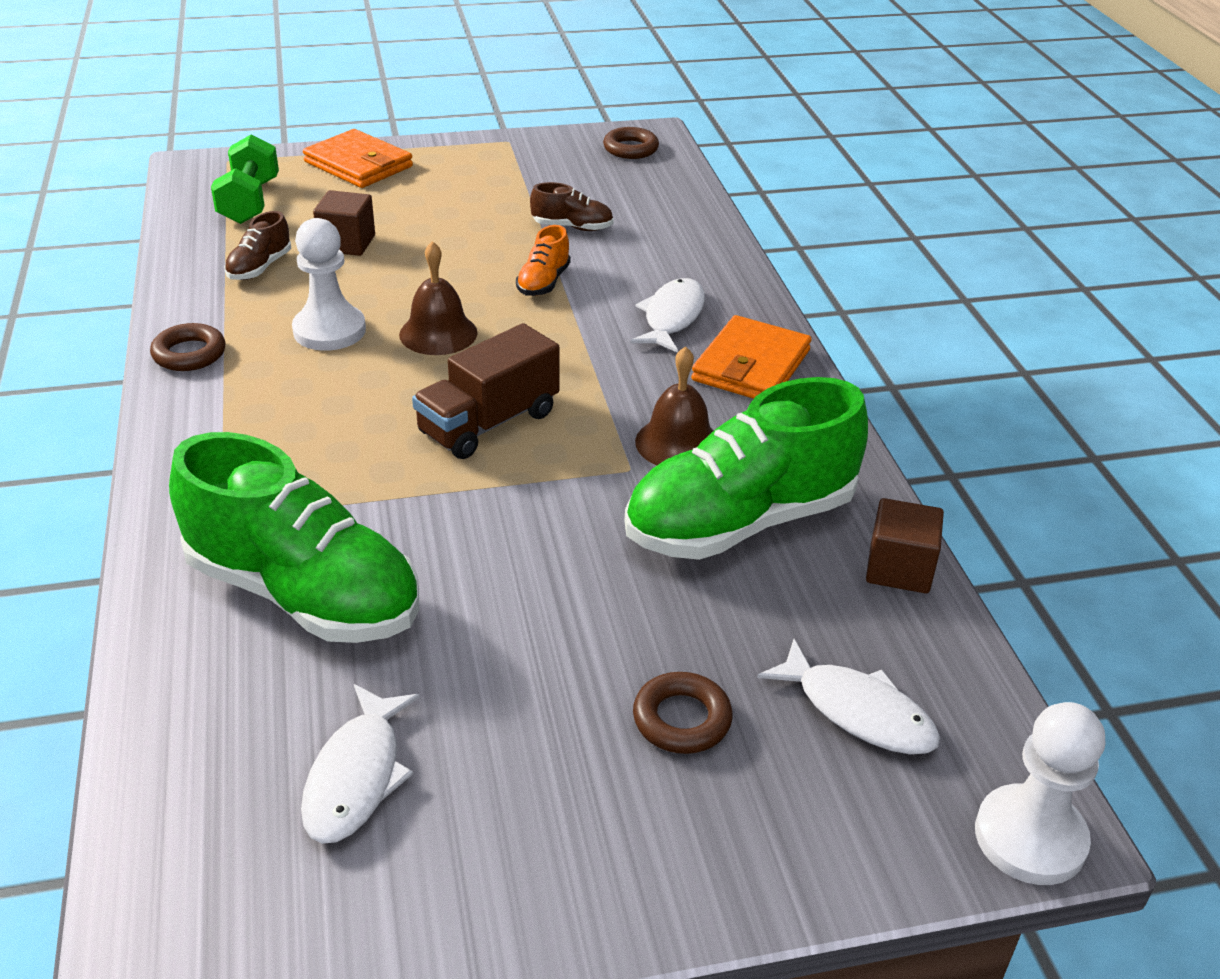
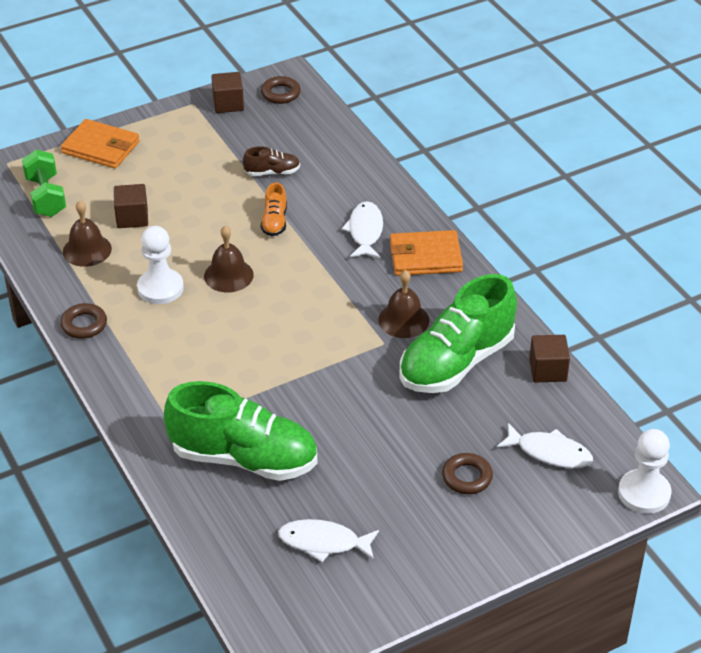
camera: 15 degrees left, 5 degrees up
brown shoe [224,211,291,280] -> brown bell [63,200,112,267]
white fish [301,684,420,844] -> white fish turned 105 degrees clockwise [278,519,379,562]
brown truck [412,323,560,459] -> none
orange wallet [691,315,811,399] -> orange wallet turned 75 degrees clockwise [390,230,463,276]
none -> brown cube [211,72,244,113]

